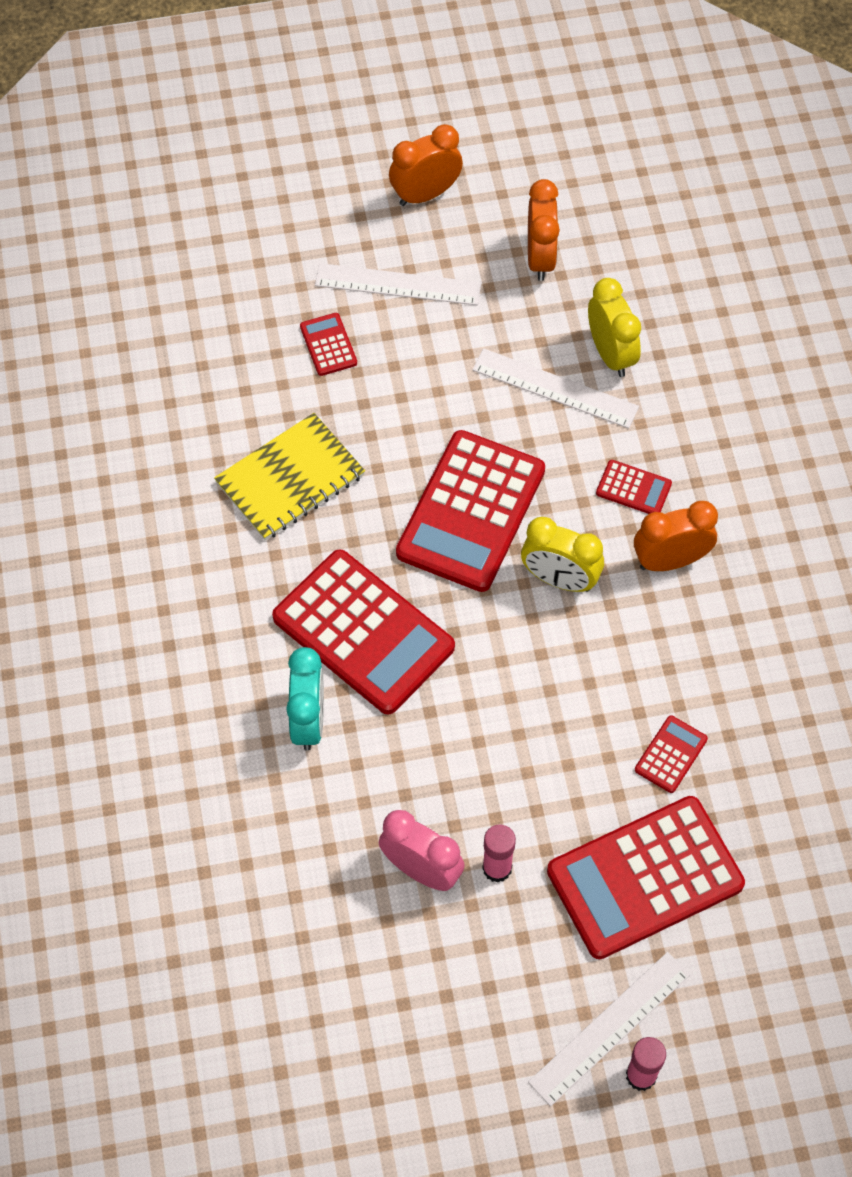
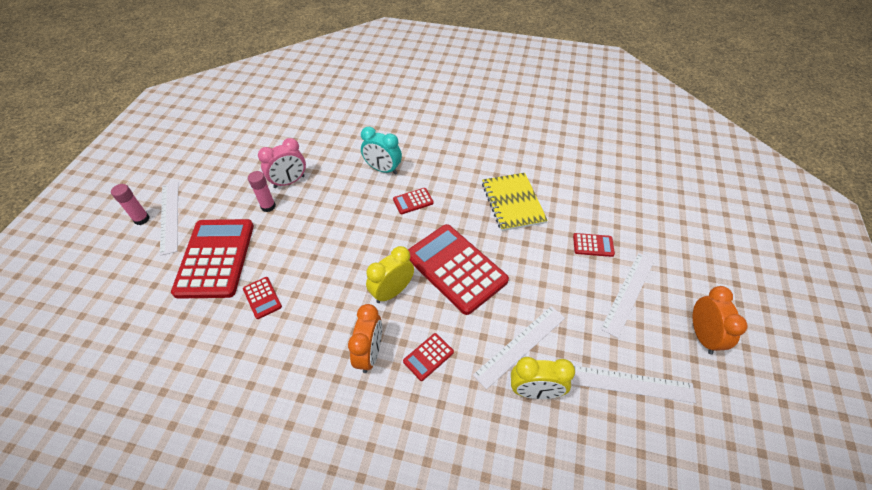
camera: 115 degrees right, 10 degrees down
red calculator [272,549,455,715] -> red calculator [393,188,434,214], size x0.43
orange clock [528,179,560,281] -> white ruler [571,366,696,403]

